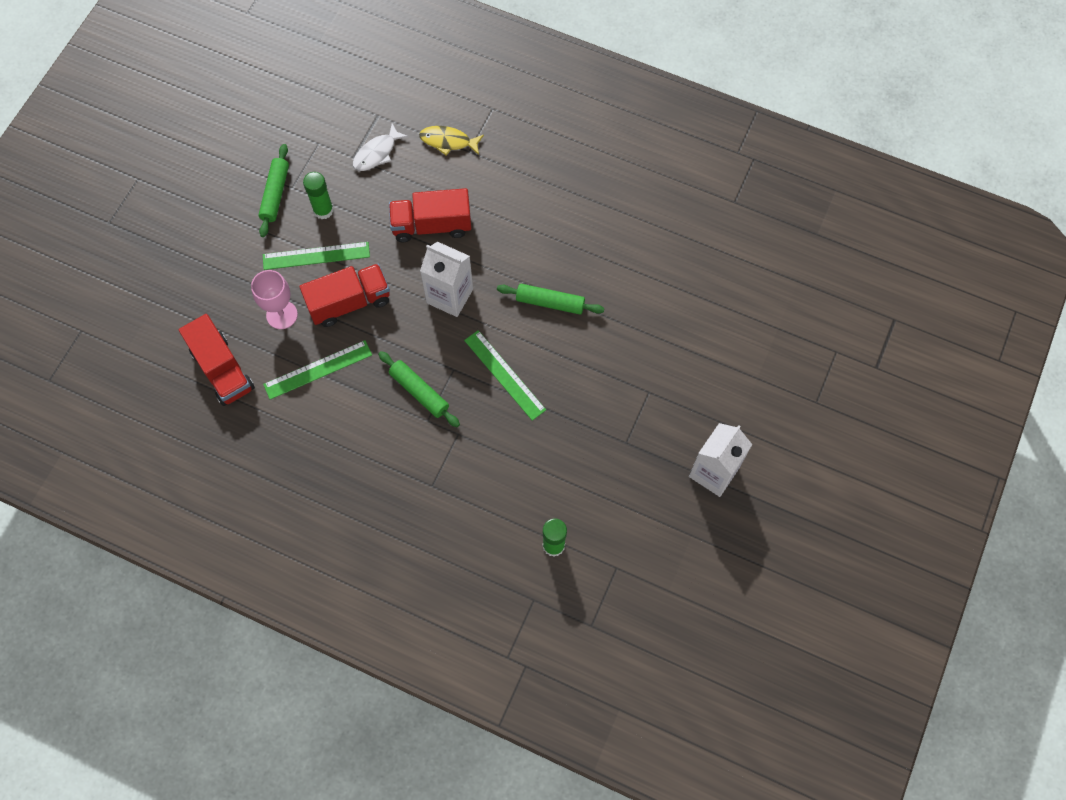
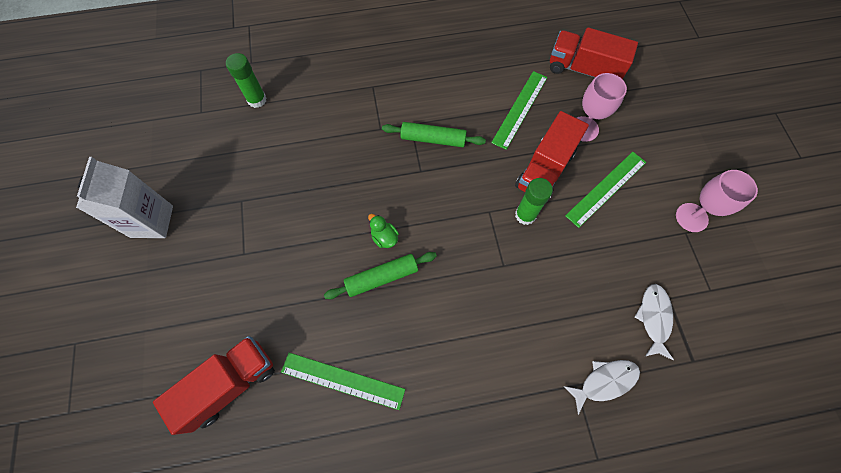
camera: 145 degrees right, 0 degrees up
green rolling pin [258,144,289,237] -> pink goblet [676,170,758,232]
green glue stick [303,172,334,219] -> green glue stick moved to [515,178,553,225]
red truck [389,188,471,242] -> red truck moved to [153,336,275,435]
yellow fish [419,126,484,155] -> white fish [563,360,640,415]
white carton [420,242,473,317] -> none
green ruler [464,330,546,421] -> green ruler moved to [281,353,406,410]
none -> green duck [368,214,399,248]

